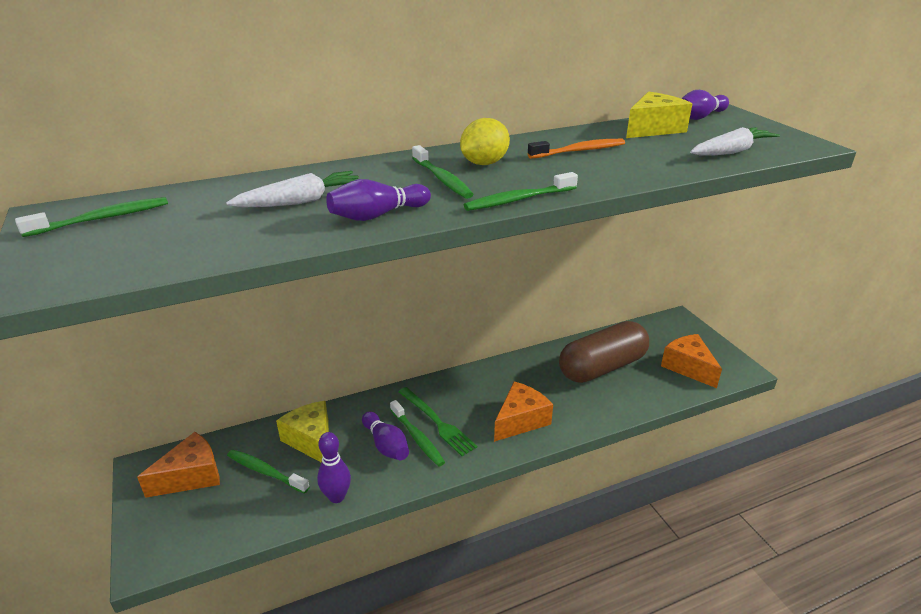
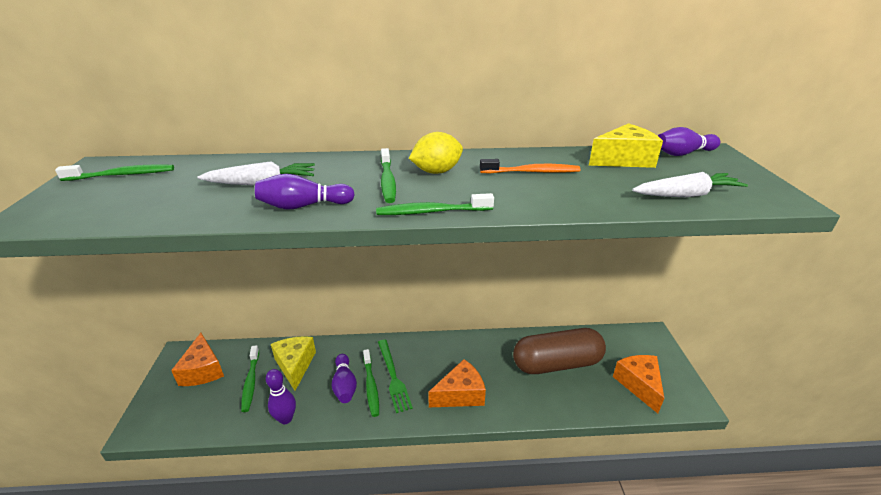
camera: 20 degrees right, 0 degrees up
orange cheese [137,432,220,498] -> orange cheese turned 90 degrees clockwise [171,333,224,386]
green toothbrush [227,450,310,494] -> green toothbrush turned 150 degrees counterclockwise [241,345,259,412]

